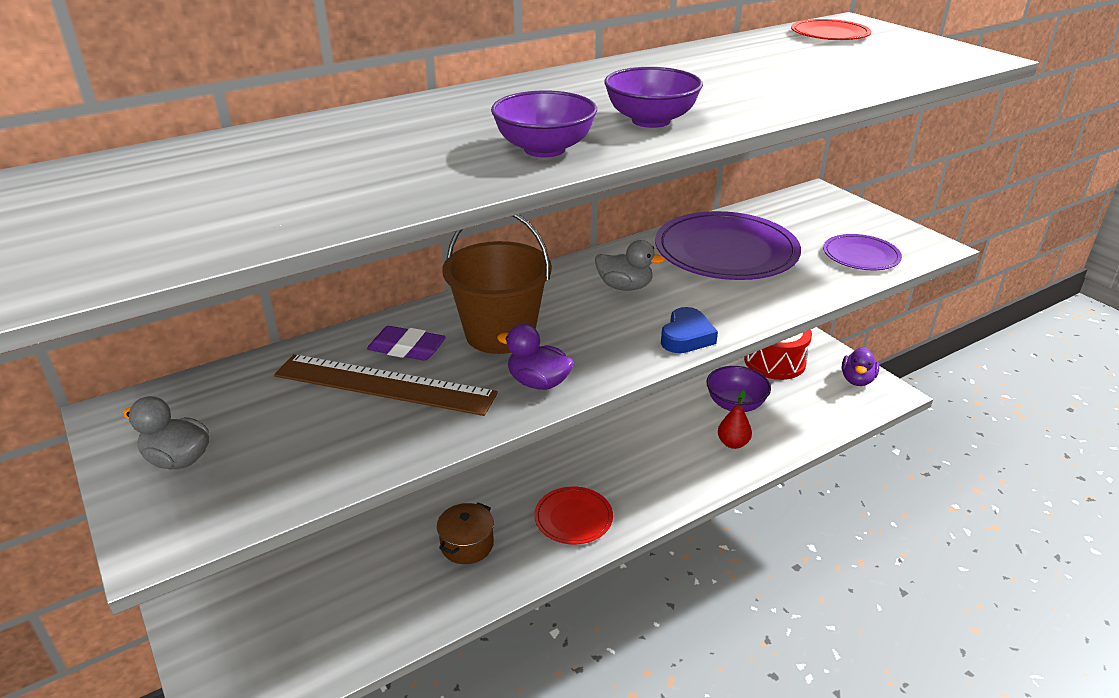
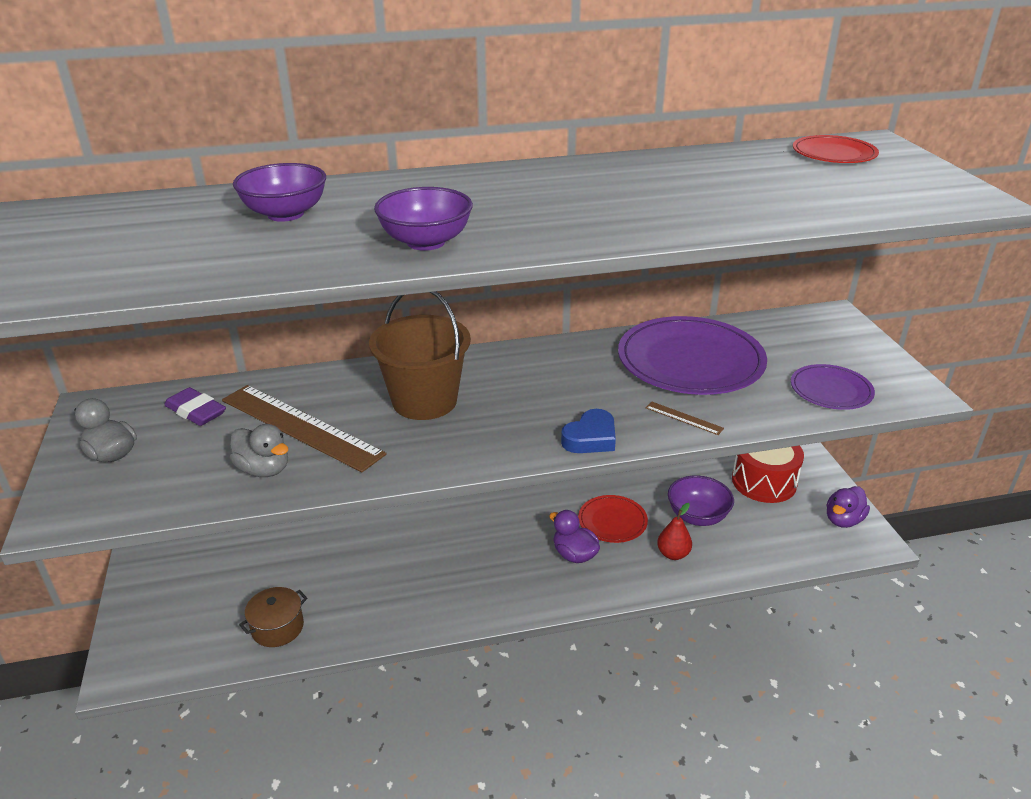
camera: 20 degrees right, 0 degrees up
purple eraser [367,326,446,361] -> purple eraser moved to [164,387,226,426]
brown pot [437,503,494,564] -> brown pot moved to [239,587,307,647]
purple duck [497,324,574,390] -> purple duck moved to [549,510,600,563]
red plate [534,486,613,544] -> red plate moved to [578,495,648,543]
grey duck [595,240,665,291] -> grey duck moved to [230,424,288,477]
purple bowl [604,67,703,128] -> purple bowl moved to [233,163,326,222]
none -> brown ruler [645,401,724,435]

